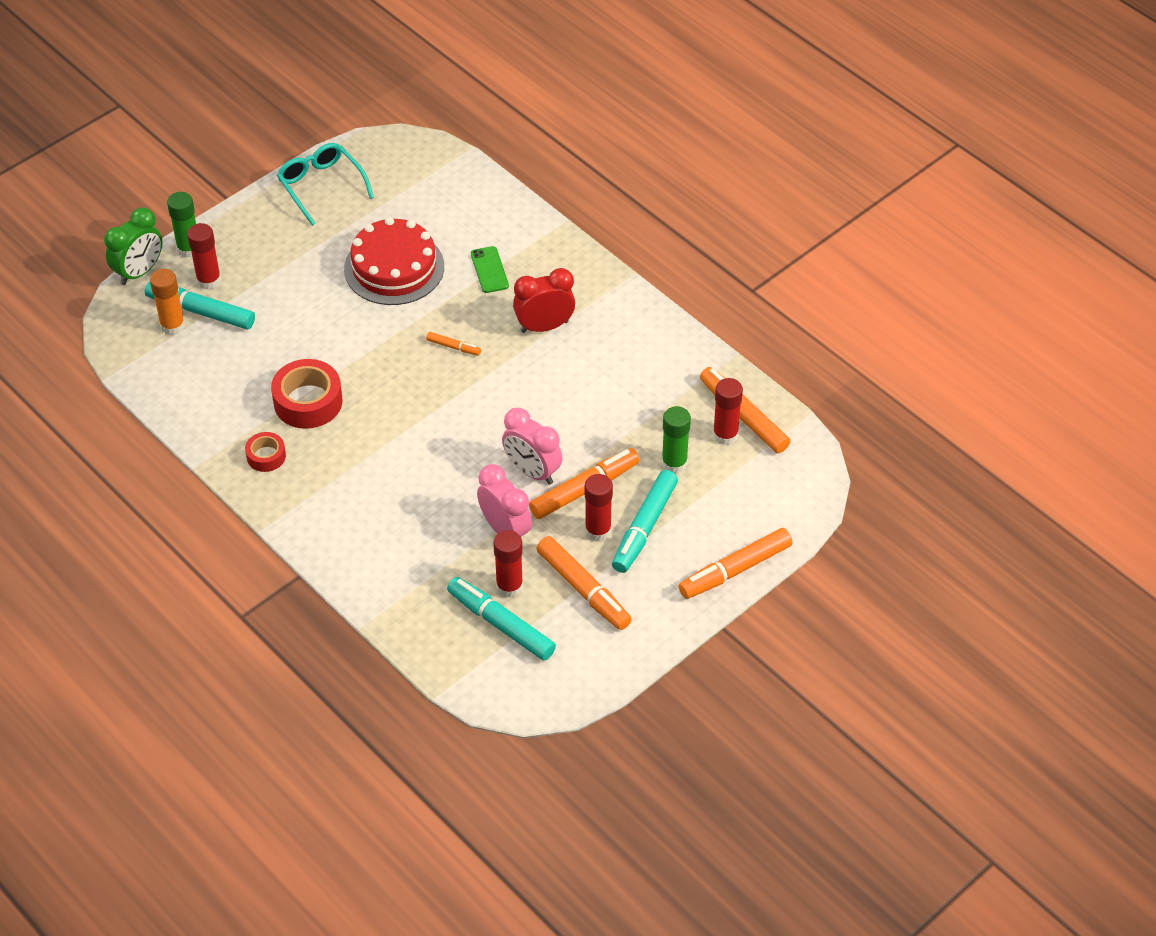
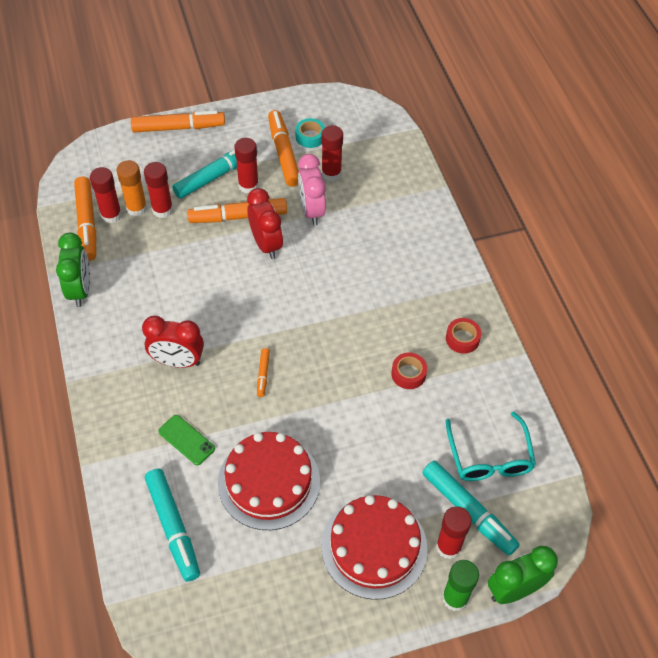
camera: 155 degrees left, 5 degrees up
orange glue stick [150,269,185,335] -> orange glue stick moved to [117,160,147,216]
red tape [271,359,342,429] -> red tape [391,353,427,389], size x0.56
turquoise glasses [277,143,374,226] -> turquoise glasses moved to [446,412,536,481]
orange marker [426,332,481,356] -> orange marker turned 135 degrees counterclockwise [257,348,270,397]
turquoise marker [447,577,556,661] -> turquoise marker moved to [145,469,200,582]
green phone [471,246,509,293] -> green phone turned 60 degrees counterclockwise [158,415,215,465]
pink clock [502,408,563,485] -> red clock [247,188,283,259]
green glue stick [662,406,691,473] -> red glue stick [144,162,173,218]
none -> green clock [56,232,90,307]
none -> turquoise tape [295,118,325,148]
none -> red cake [322,495,428,600]

